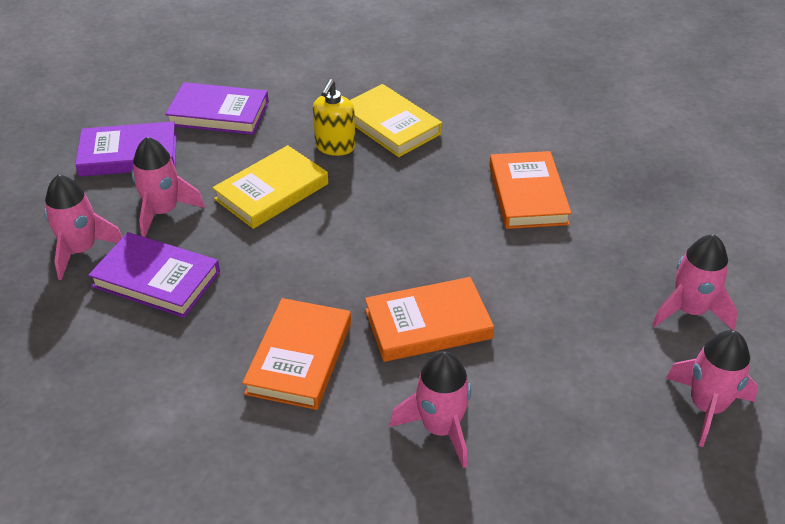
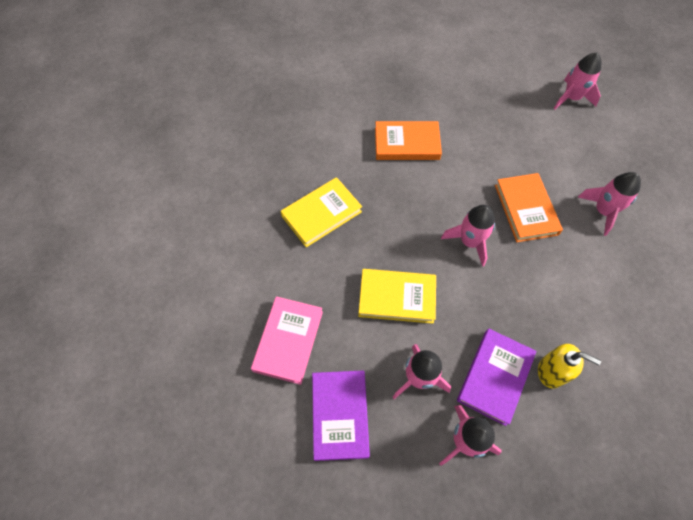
camera: 85 degrees left, 20 degrees up
purple book [165,82,269,135] -> pink book [251,296,323,385]
yellow book [212,145,328,229] -> yellow book turned 45 degrees counterclockwise [358,269,436,324]
orange book [242,298,351,410] -> none
yellow soap dispenser [313,79,356,156] -> yellow soap dispenser moved to [538,344,601,388]
pink rocket [652,234,738,330] -> pink rocket moved to [441,205,495,267]

